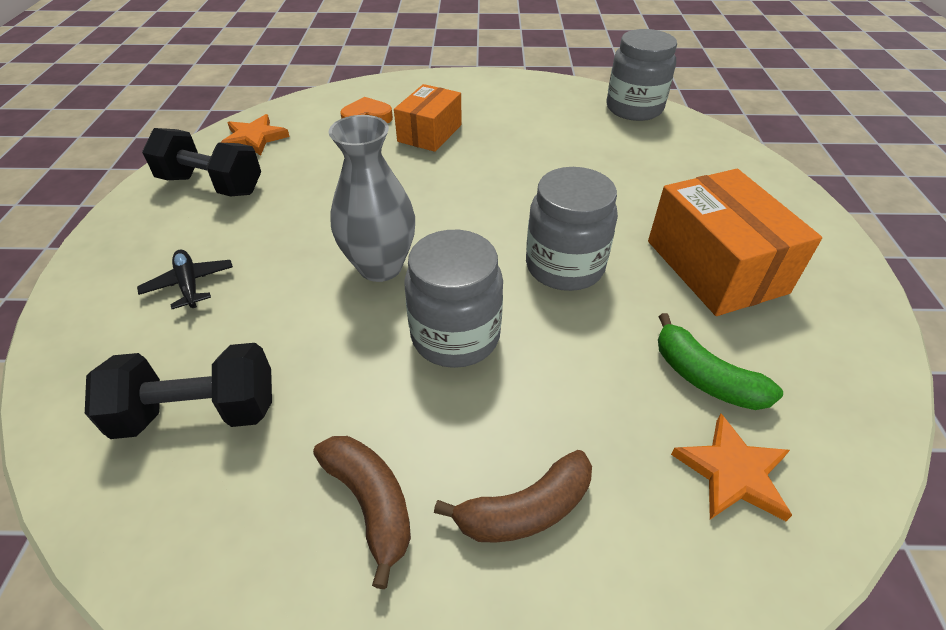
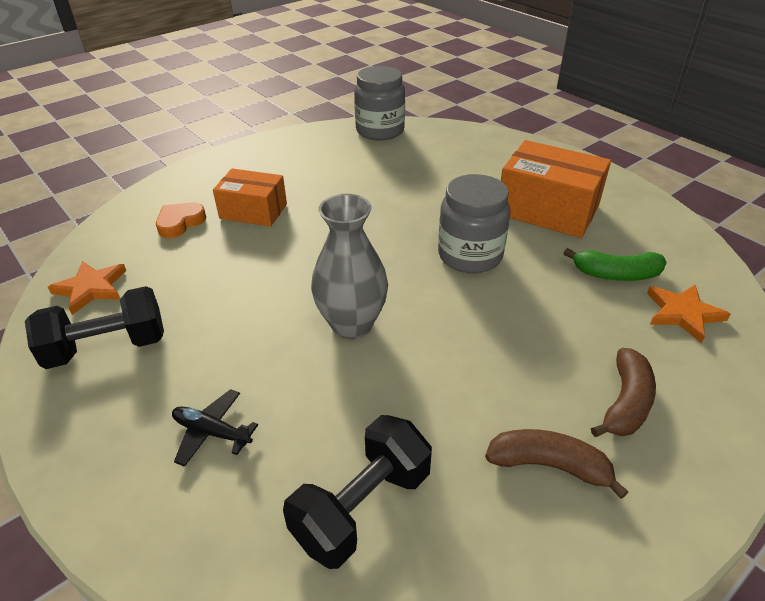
camera: 40 degrees left, 5 degrees down
orange box [394,84,462,152] -> orange box turned 60 degrees counterclockwise [213,169,287,227]
grey jar [404,230,503,368] -> none

